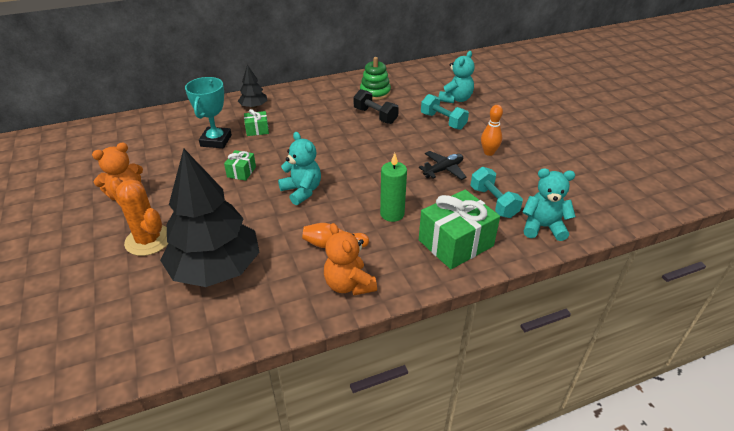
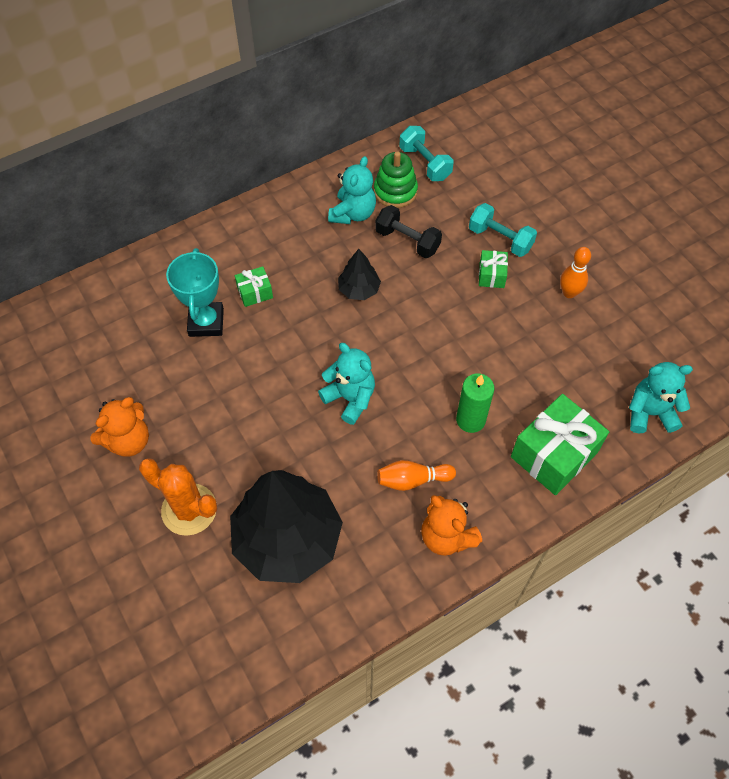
camera: 10 degrees left, 20 degrees up
green gift [224,150,256,181] -> green gift moved to [479,250,508,288]
black tree [238,64,267,109] -> black tree moved to [338,249,381,300]
black plane [419,151,467,180] -> none
turquoise teddy bear [439,51,475,103] -> turquoise teddy bear moved to [328,156,376,224]
turquoise dumbbell [470,167,523,218] -> turquoise dumbbell moved to [399,126,454,181]

